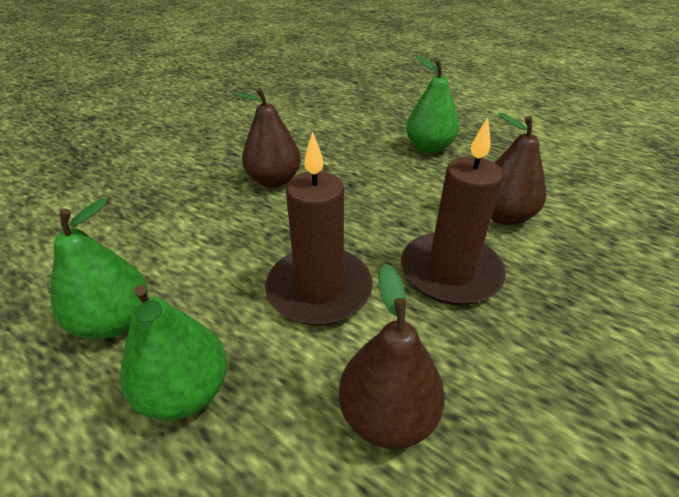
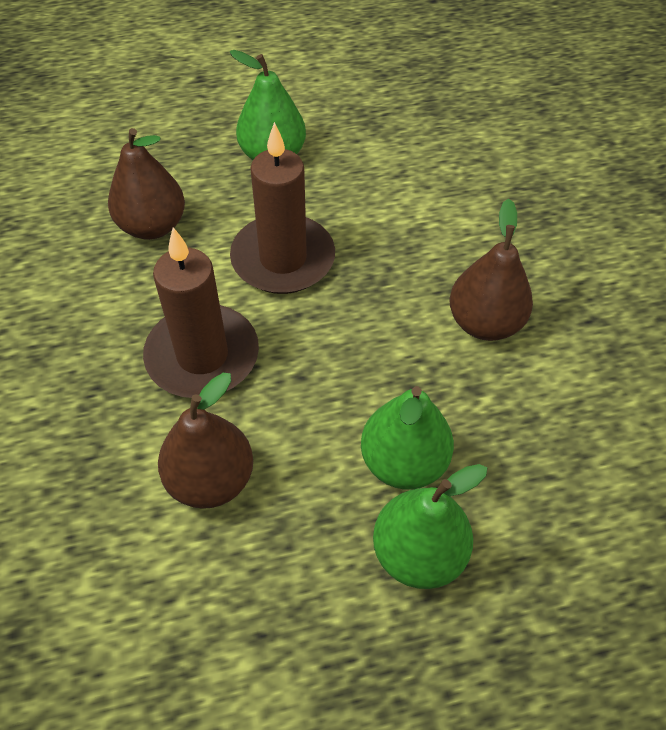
camera: 130 degrees right, 15 degrees up
green pear [51,198,148,339] -> green pear moved to [361,386,454,489]

